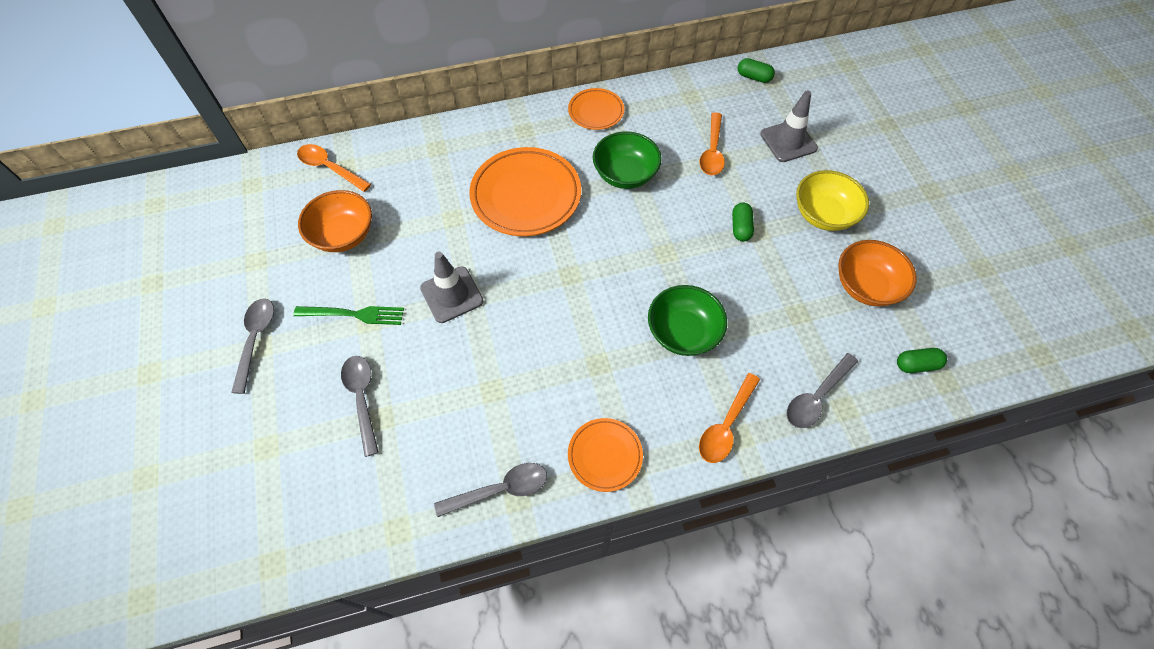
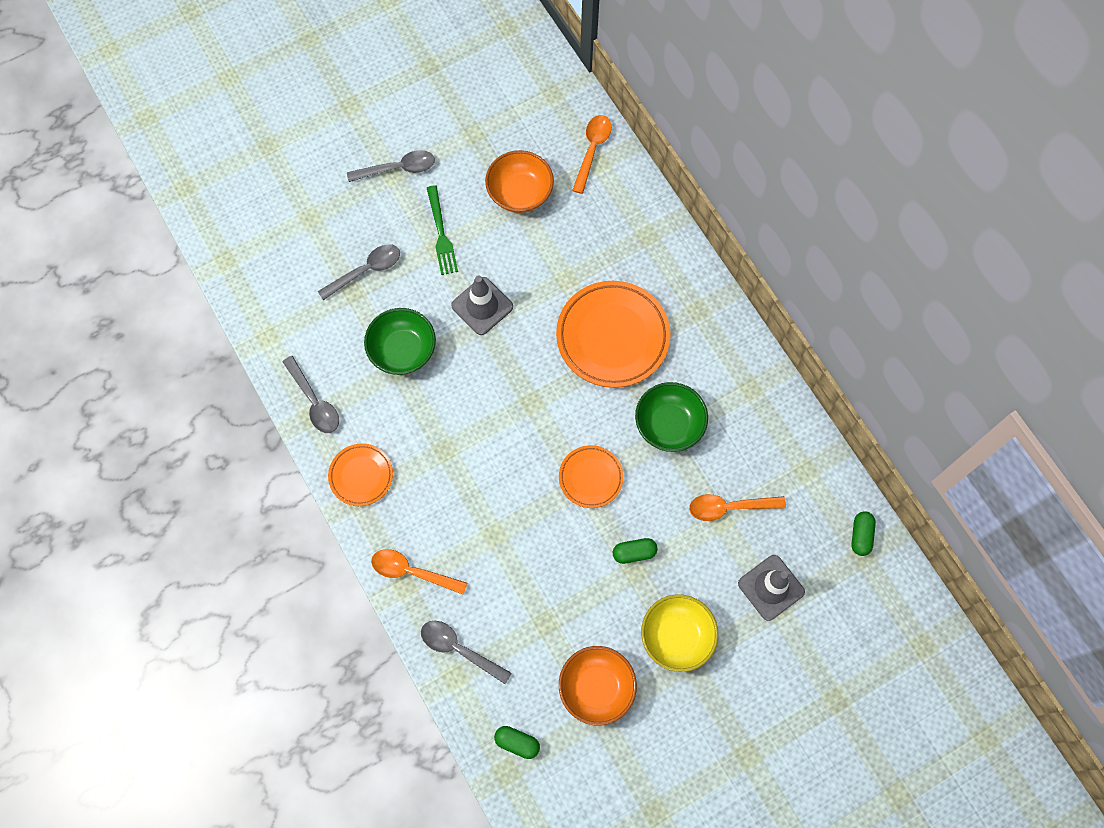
camera: 75 degrees right, 10 degrees up
orange plate [568,88,624,130] -> orange plate moved to [559,445,624,508]
green bowl [648,285,727,356] -> green bowl moved to [364,308,436,375]
green capsule [897,348,947,373] -> green capsule turned 45 degrees counterclockwise [494,726,540,759]

